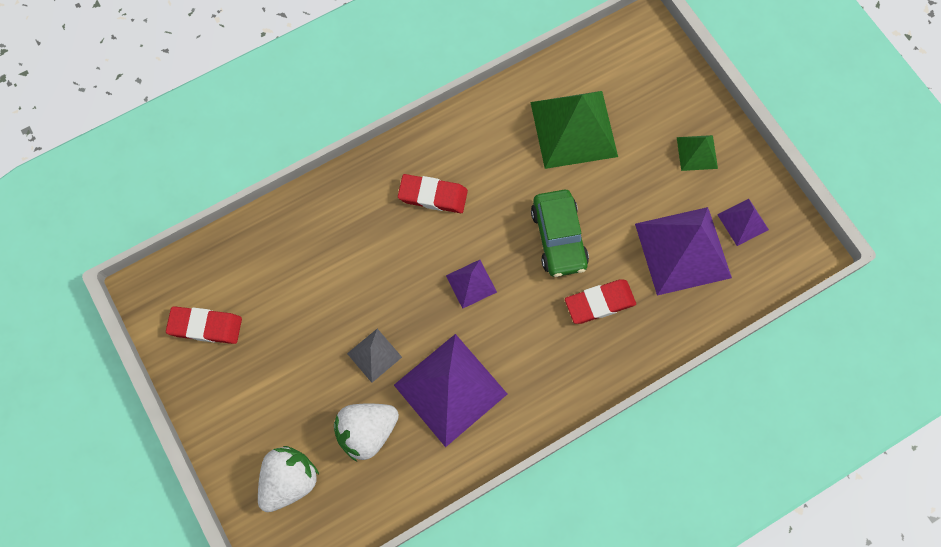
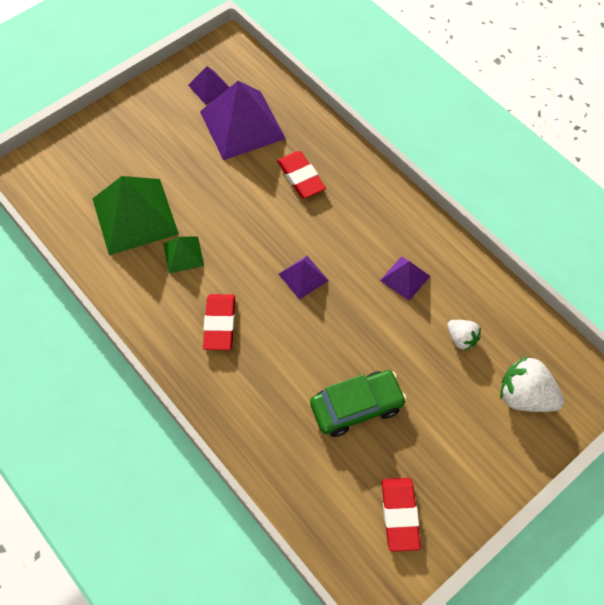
camera: 100 degrees left, 10 degrees down
white strawberry [334,403,399,461] -> white strawberry [447,320,481,351], size x0.58
grey pyramid [347,329,402,383] -> none
purple pyramid [394,334,507,447] -> purple pyramid [380,256,430,301], size x0.49
green car [531,190,589,277] -> green car moved to [310,370,407,437]
green pyramid [677,135,718,171] -> green pyramid moved to [163,236,204,273]

